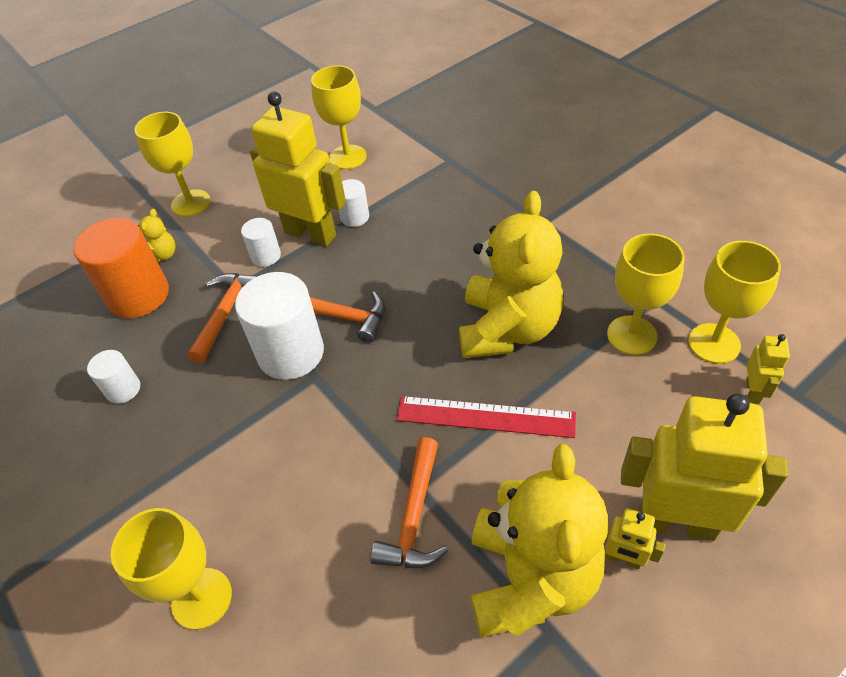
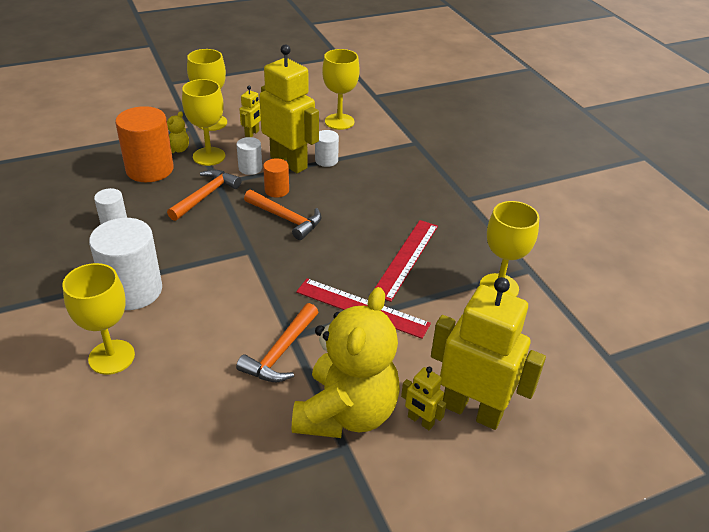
camera: 10 degrees right, 10 degrees down
white cylinder [235,272,324,380] -> white cylinder moved to [89,218,162,310]
yellow teddy bear [459,191,564,358] -> red ruler [374,220,438,302]
yellow goblet [688,241,781,364] -> yellow goblet moved to [182,79,225,166]
yellow robot [746,334,790,404] -> yellow robot moved to [240,86,261,137]
none -> orange cylinder [263,158,289,198]

